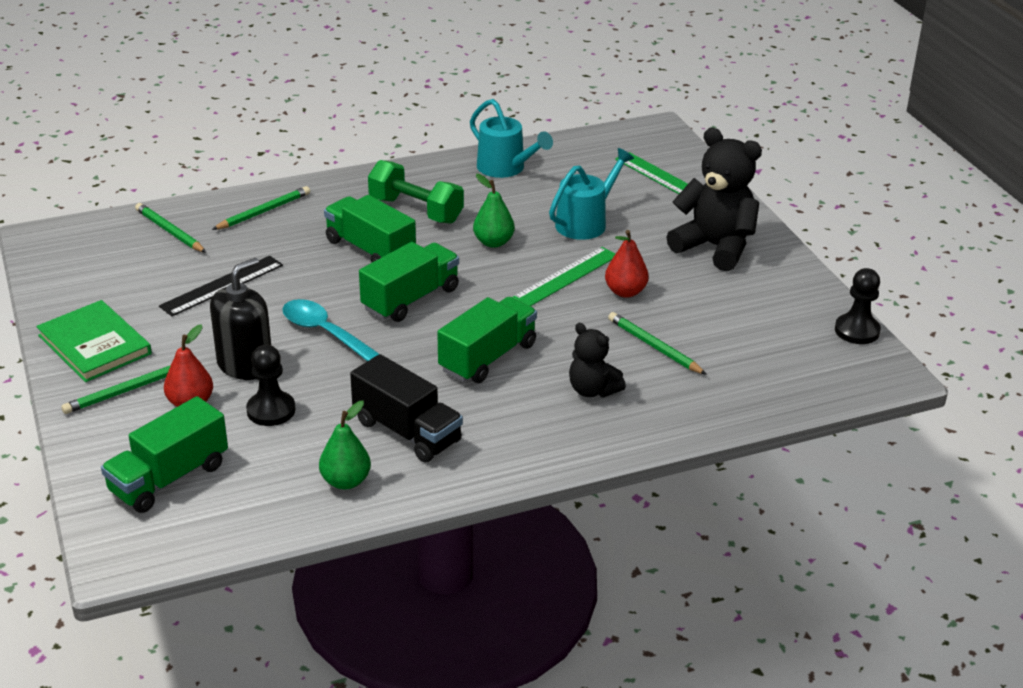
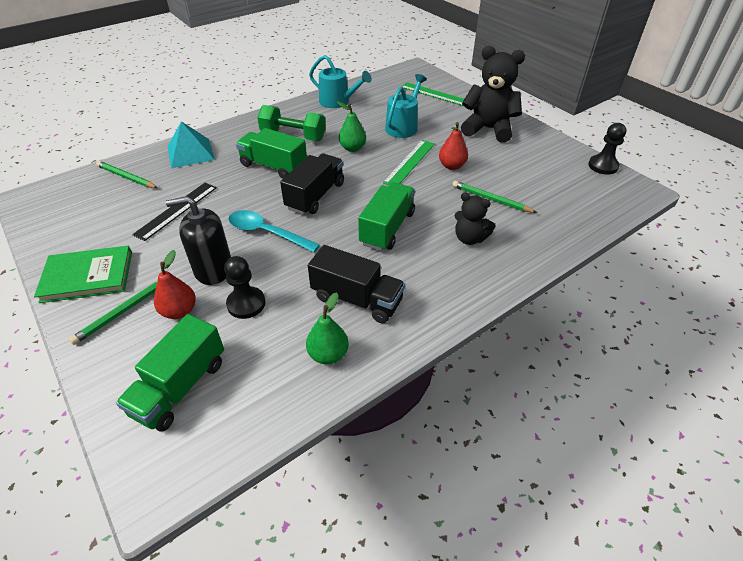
camera: 15 degrees left, 10 degrees up
green book [36,300,152,382] -> green book turned 45 degrees counterclockwise [34,245,132,303]
black soap dispenser [210,258,271,380] -> black soap dispenser turned 120 degrees counterclockwise [166,196,231,285]
green pencil [212,186,310,230] -> turquoise pyramid [167,121,215,168]
green truck [359,242,459,322] -> black truck [280,154,344,215]

